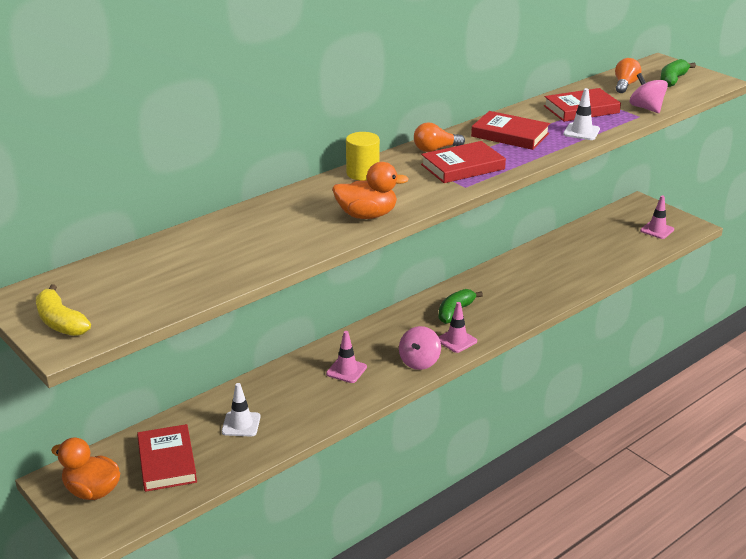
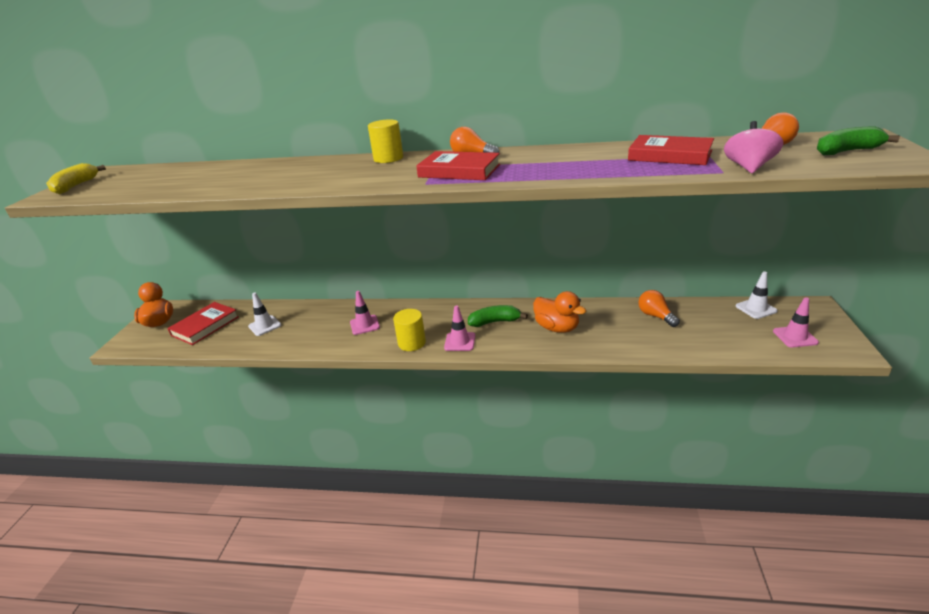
camera: 50 degrees right, 0 degrees up
orange duck [332,162,409,219] -> orange duck moved to [533,291,586,333]
pink spinning top [399,326,441,370] -> yellow cylinder [393,309,426,351]
red book [471,111,550,150] -> none
white traffic cone [563,88,600,140] -> white traffic cone moved to [736,271,778,319]
none -> orange light bulb [638,290,680,327]

